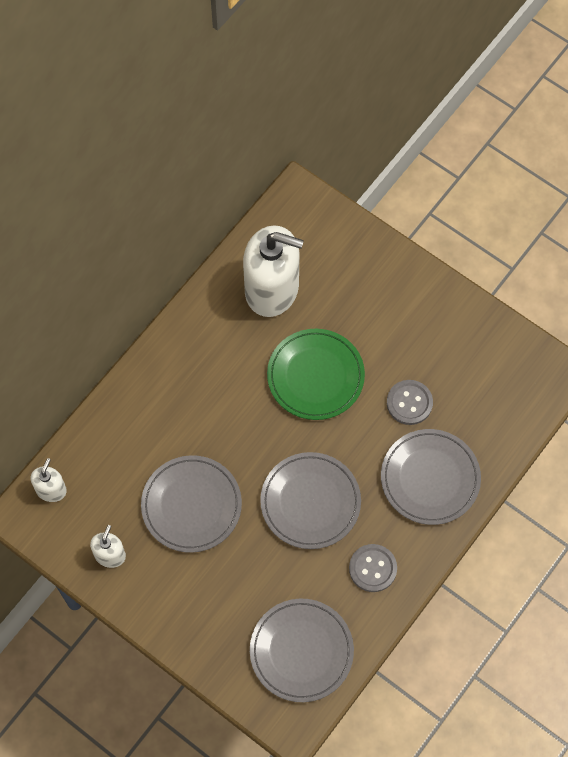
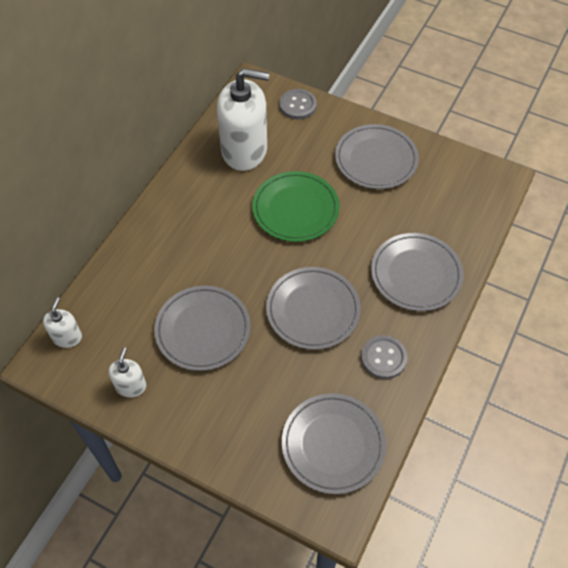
camera: 10 degrees left, 10 degrees down
grey button [387,380,433,425] -> grey button moved to [279,89,317,119]
none -> grey plate [335,124,419,189]

